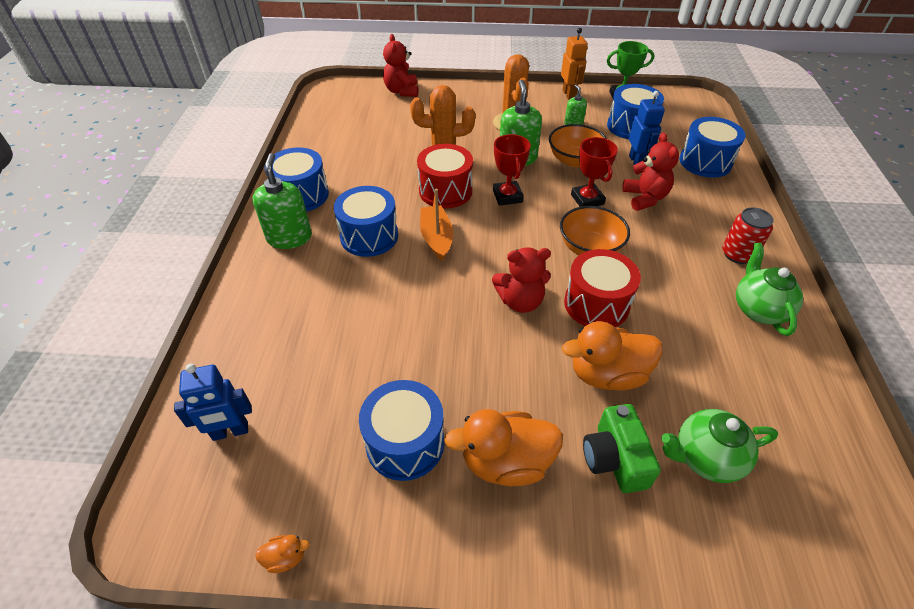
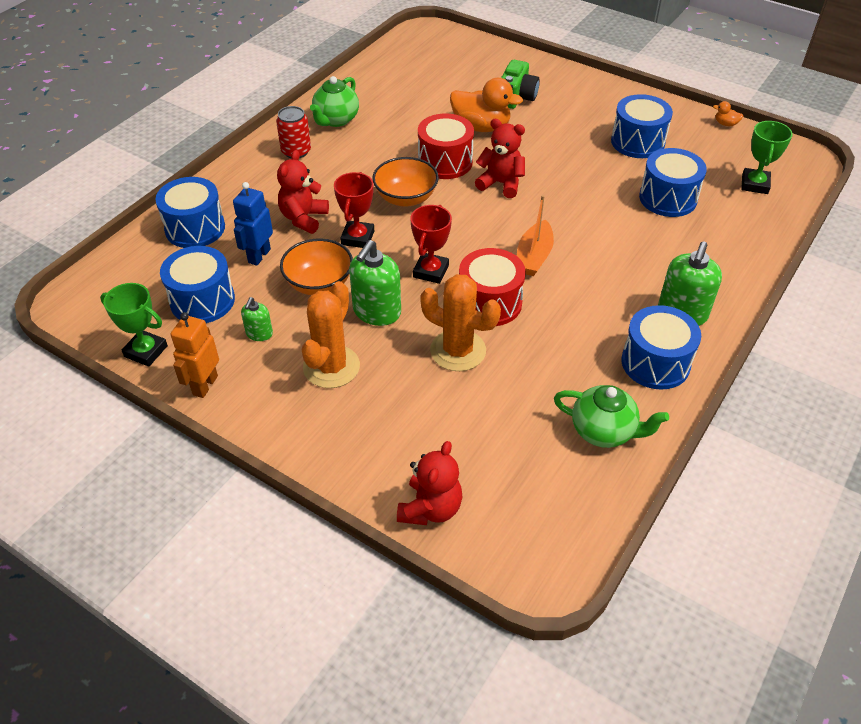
camera: 150 degrees left, 0 degrees up
blue robot [174,364,252,441] -> green trophy [741,121,793,194]
blue drum [334,186,398,257] -> blue drum moved to [639,148,707,217]
orange duck [444,409,563,486] -> none
green teapot [661,409,778,483] -> green teapot moved to [554,385,669,448]

